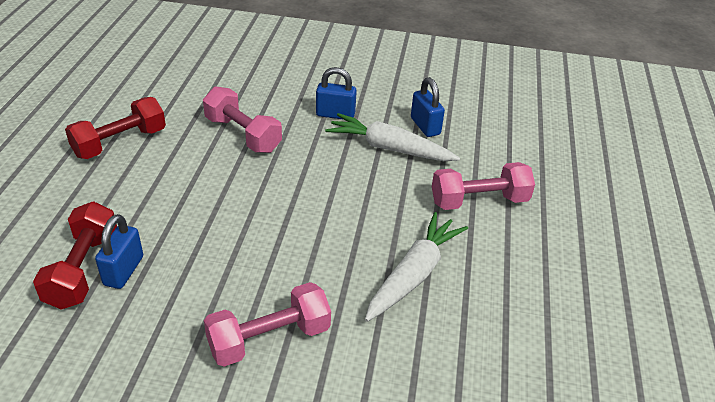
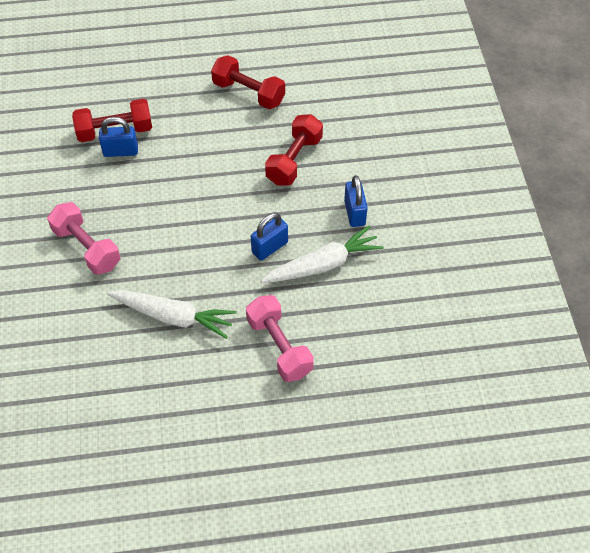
camera: 75 degrees right, 15 degrees up
pink dumbbell [203,86,282,153] -> red dumbbell [265,114,323,185]
white carrot [325,113,460,161] -> white carrot turned 60 degrees clockwise [261,225,384,283]
blue padlock [411,77,445,137] -> blue padlock moved to [251,212,288,260]

